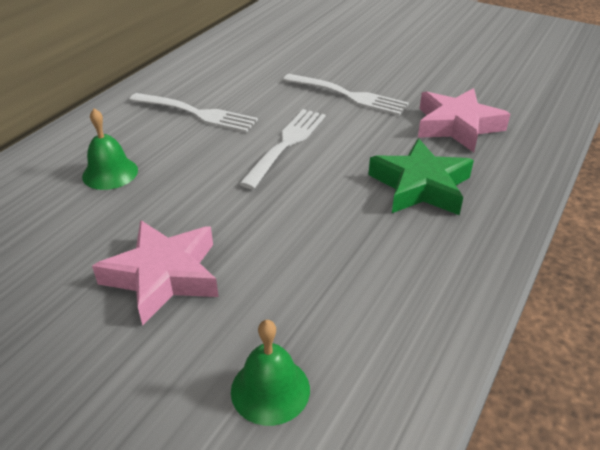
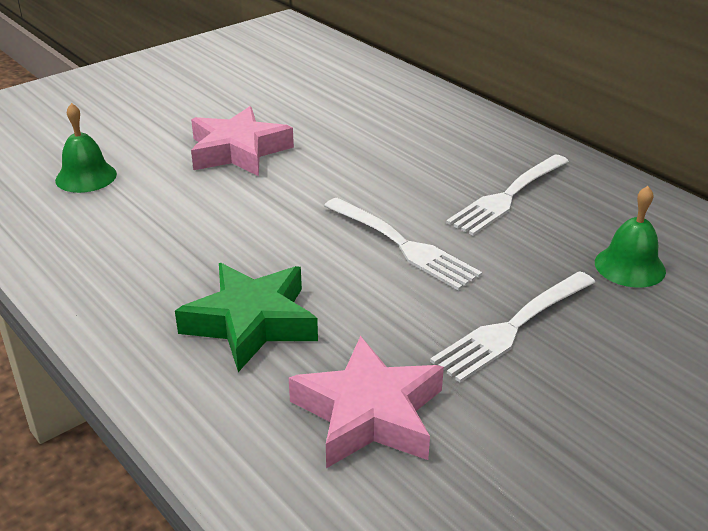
camera: 110 degrees right, 5 degrees down
green bell [82,108,138,190] -> green bell moved to [595,186,666,288]

